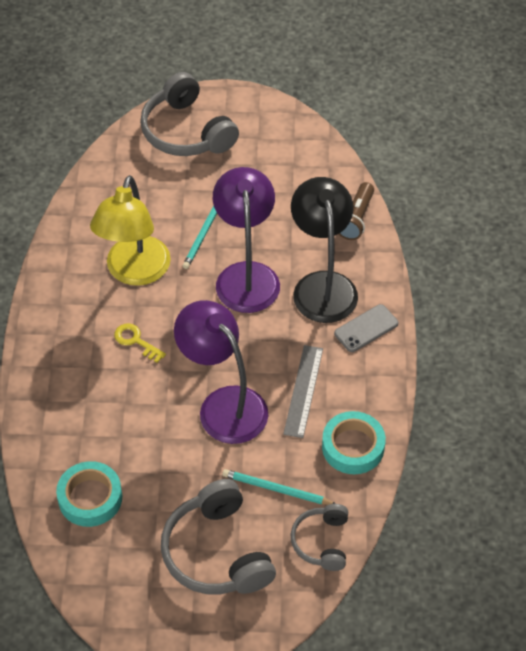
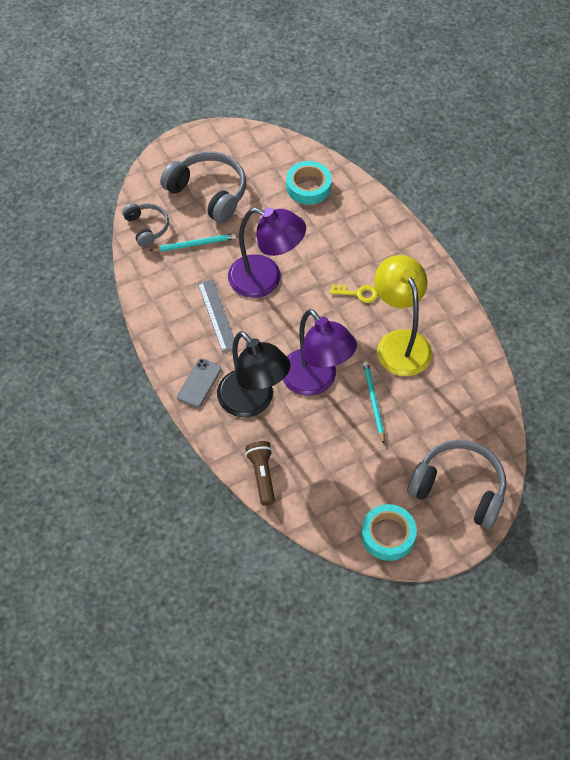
camera: 150 degrees right, 5 degrees up
turquoise tape [322,411,386,474] -> turquoise tape moved to [361,504,417,561]

